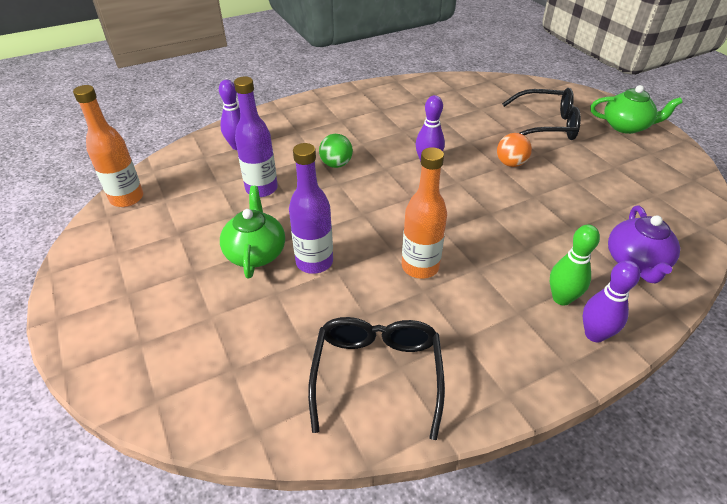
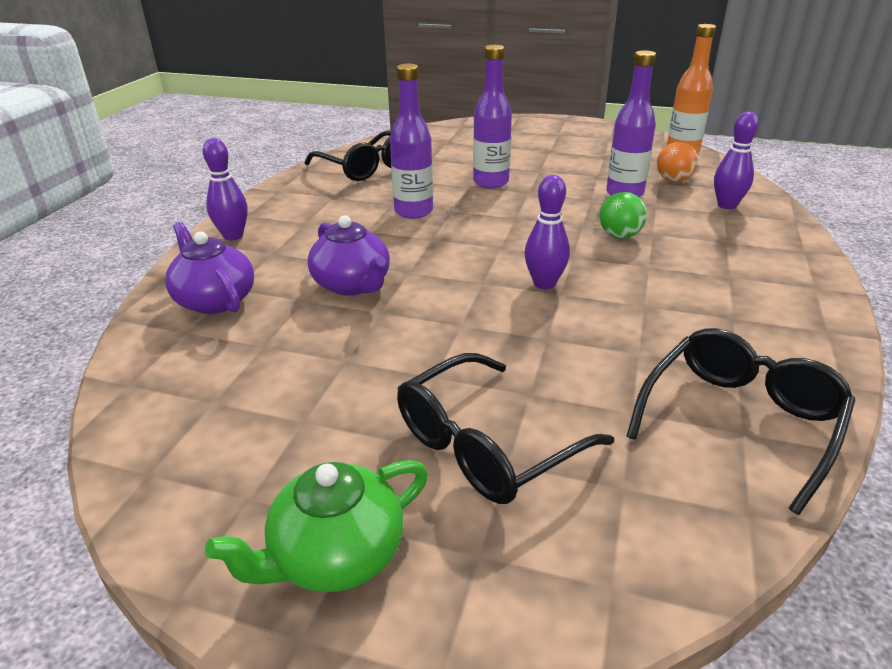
camera: 135 degrees right, 10 degrees down
green teapot [220,186,285,279] -> none
orange bottle [402,147,447,279] -> purple bottle [390,64,433,219]
orange ball [497,133,532,167] -> orange ball moved to [657,142,698,182]
green bowling pin [550,225,600,306] -> none
none -> purple teapot [307,215,390,296]
none -> black glasses [626,328,855,515]

